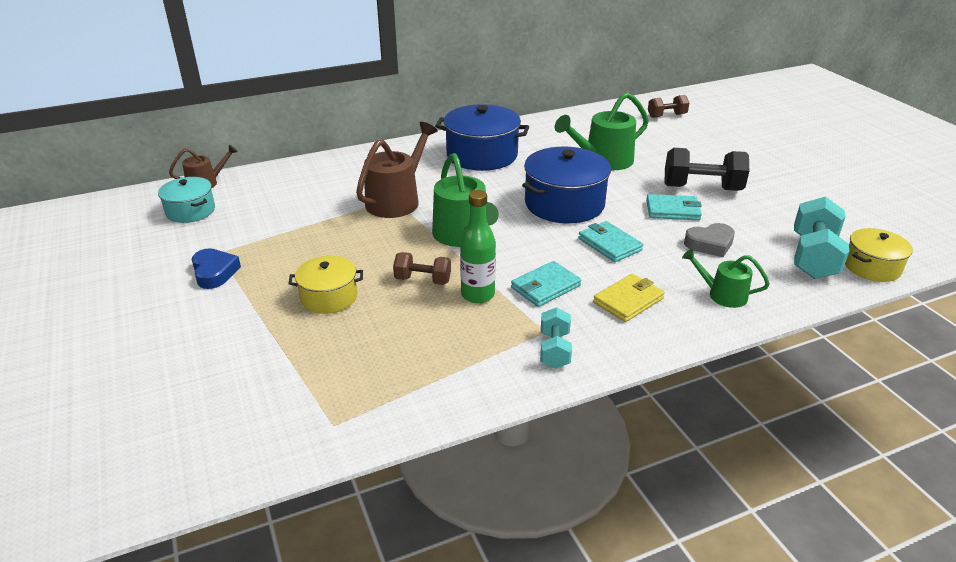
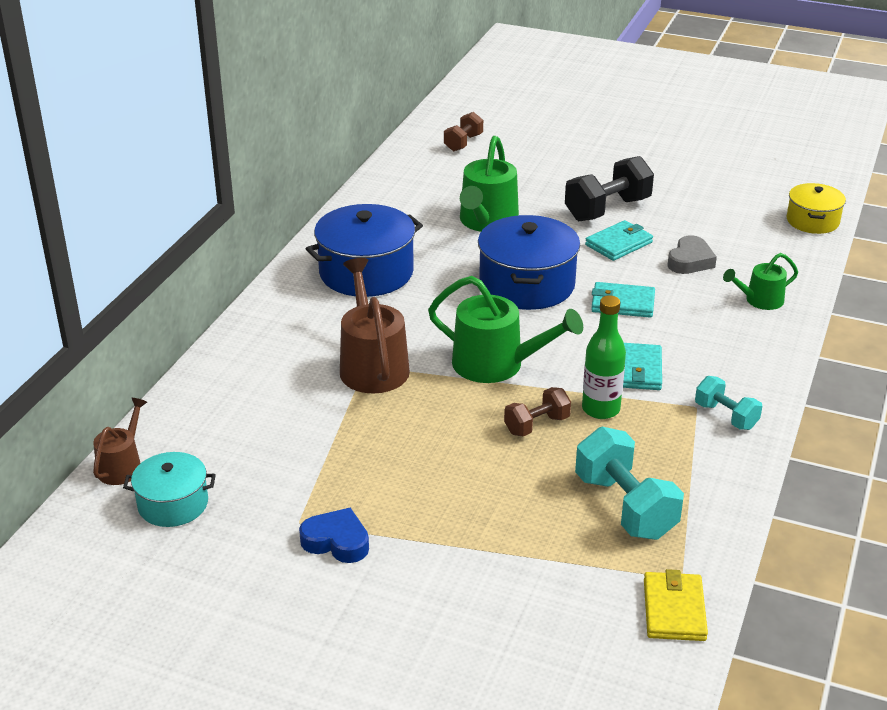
camera: 45 degrees left, 0 degrees up
yellow pot [288,256,363,314] -> none
yellow wallet [593,274,665,322] -> yellow wallet moved to [644,569,708,641]
turquoise dumbbell [794,196,849,279] -> turquoise dumbbell moved to [575,427,684,540]

